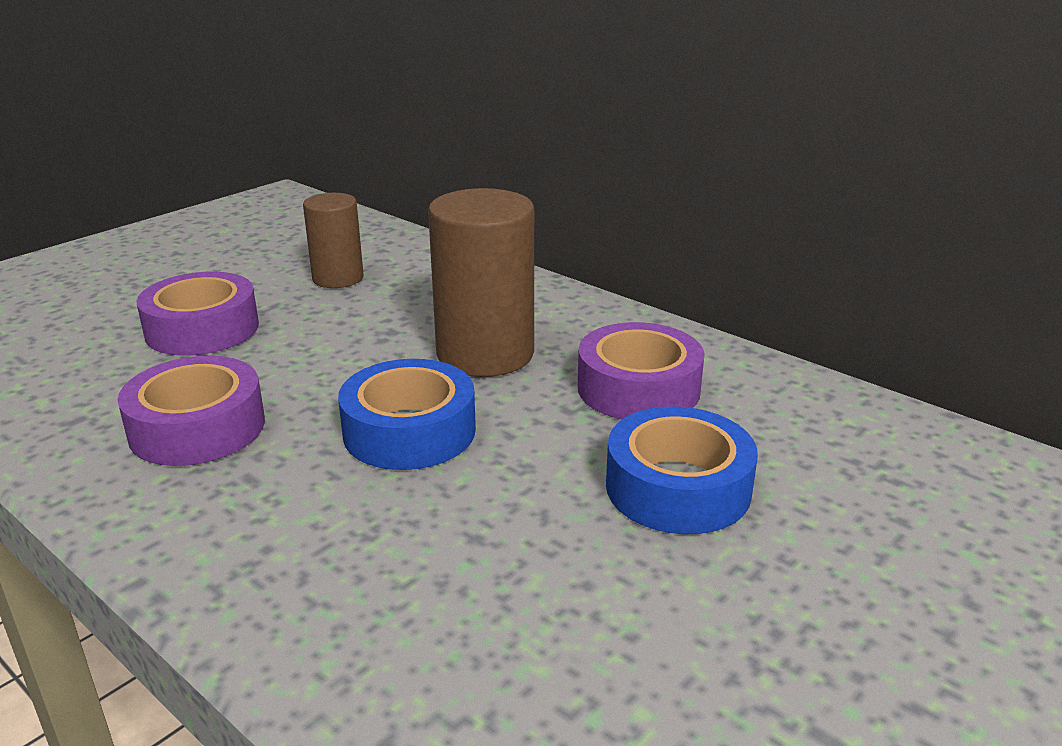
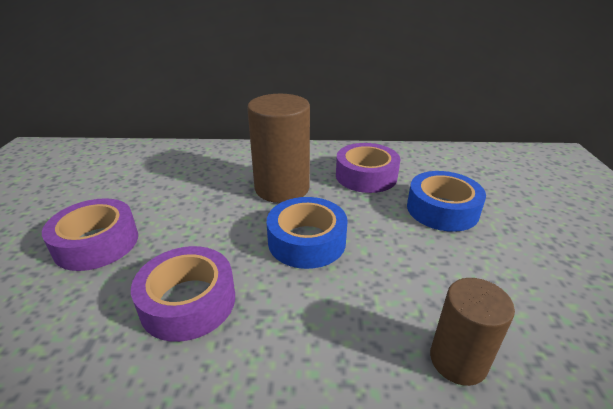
camera: 40 degrees left, 5 degrees up
brown cylinder [303,193,363,288] -> brown cylinder moved to [430,278,515,386]

